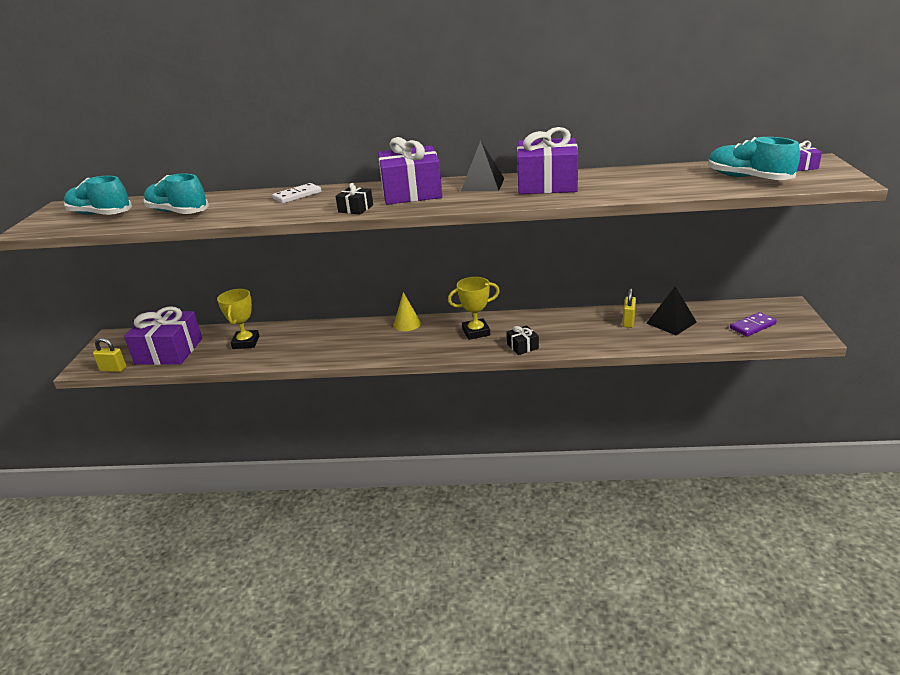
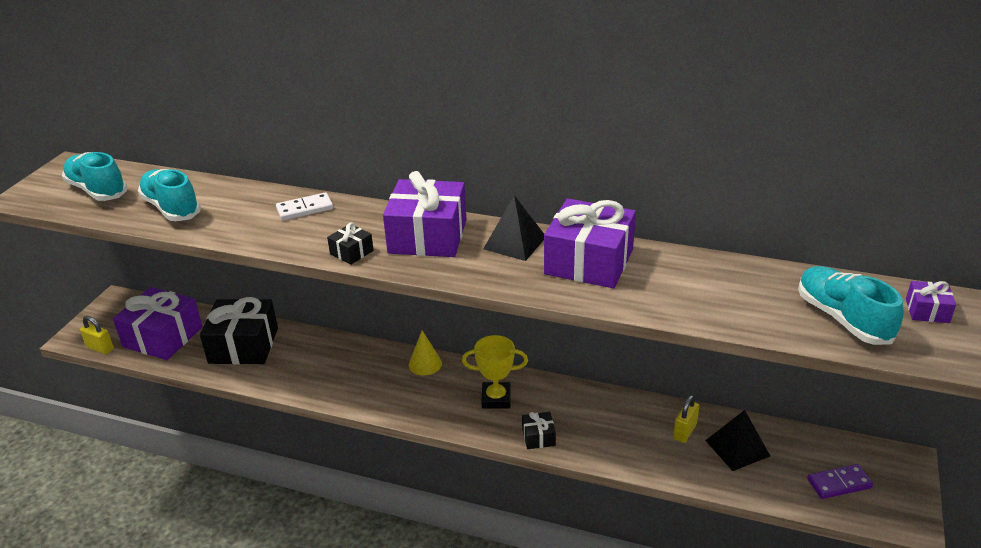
camera: 15 degrees right, 5 degrees up
yellow trophy [217,289,259,349] -> black gift [200,297,278,364]

